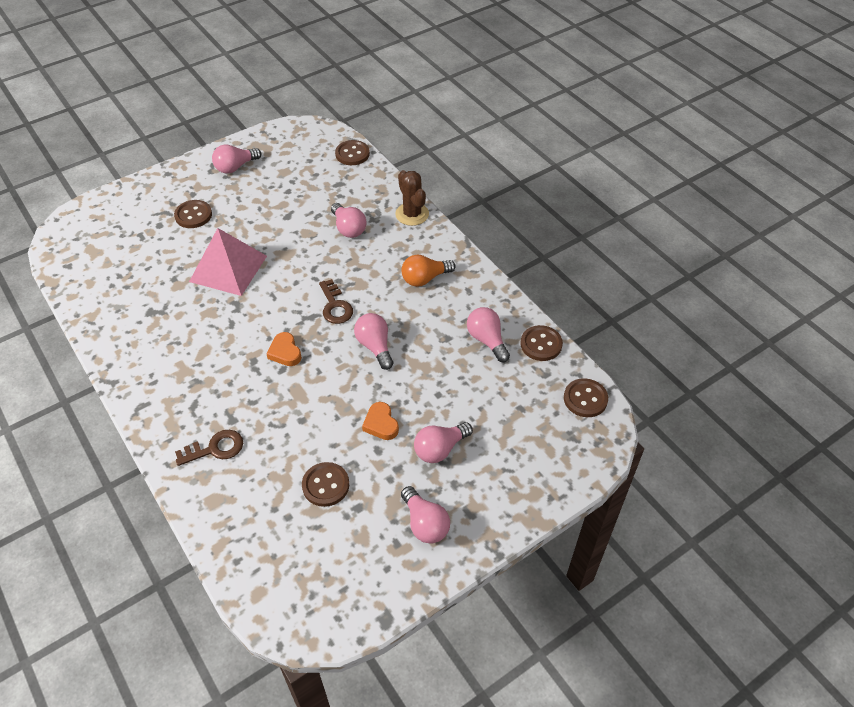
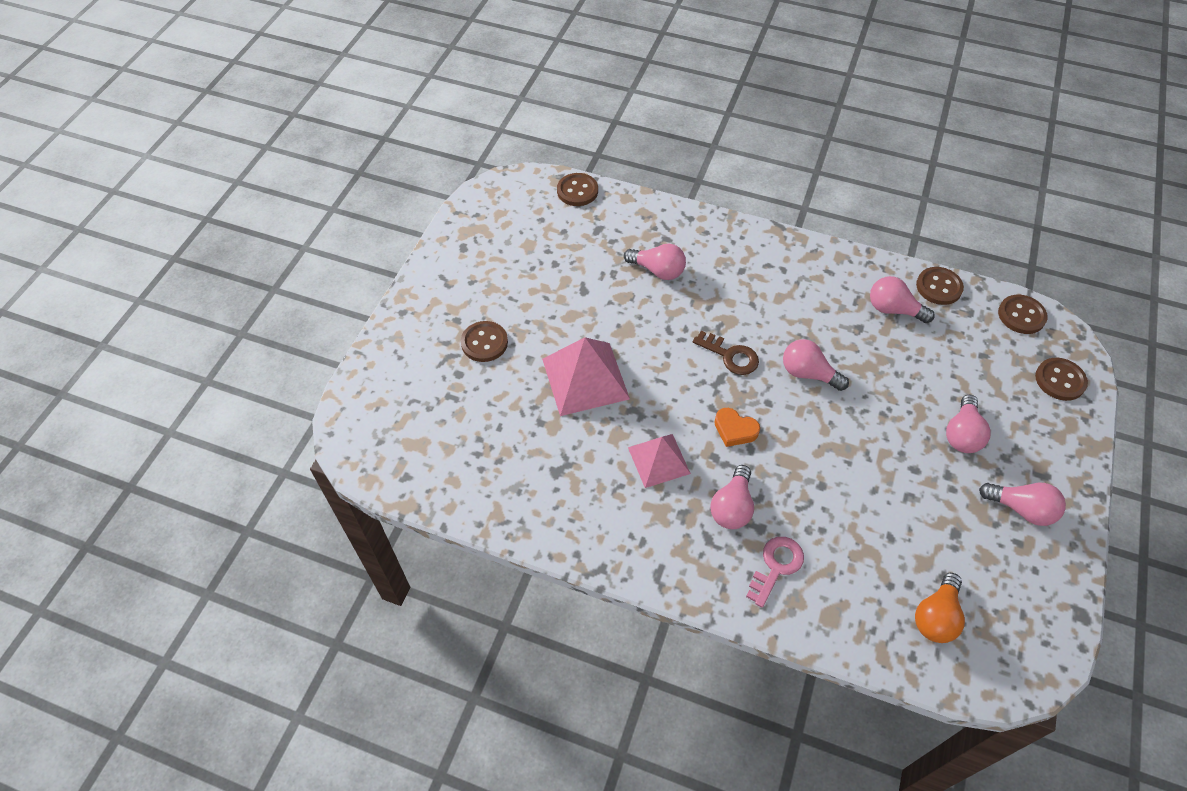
camera: 35 degrees left, 5 degrees up
brown key [175,430,243,466] -> pink key [746,537,804,608]
pink light bulb [212,144,261,174] -> pink light bulb moved to [710,465,754,529]
brown button [302,462,349,507] -> brown button moved to [1035,358,1088,401]
orange heart [362,402,399,440] -> none
brown cactus [395,170,429,226] -> none
orange light bulb [402,254,456,287] -> orange light bulb moved to [915,573,965,643]
none -> pink pyramid [628,434,691,488]

